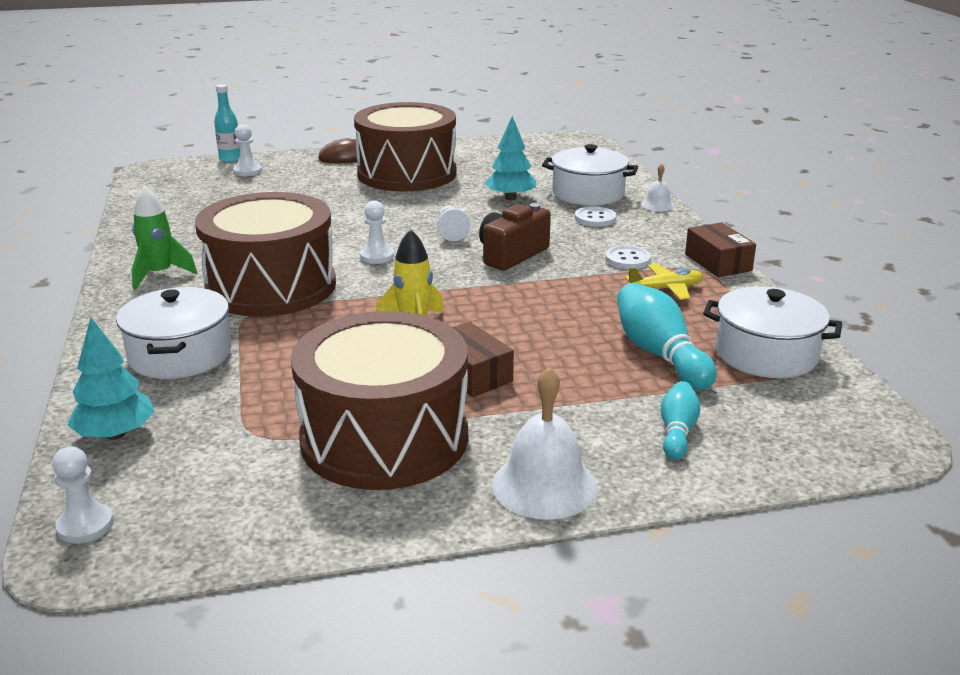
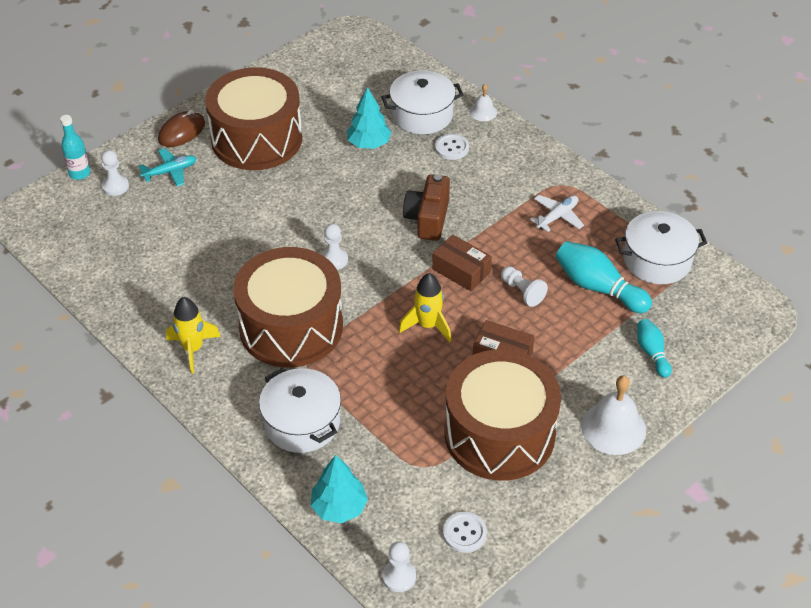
camera: 30 degrees left, 20 degrees up
green rocket [131,185,197,290] -> yellow rocket [166,297,221,374]
white pawn [437,206,470,241] -> white pawn moved to [501,266,548,307]
white button [605,246,651,269] -> white button moved to [443,512,487,553]
yellow plane [625,264,703,300] -> white plane [530,195,584,232]
brown box [685,222,756,277] -> brown box moved to [432,235,492,291]
none -> turquoise plane [139,148,197,187]

